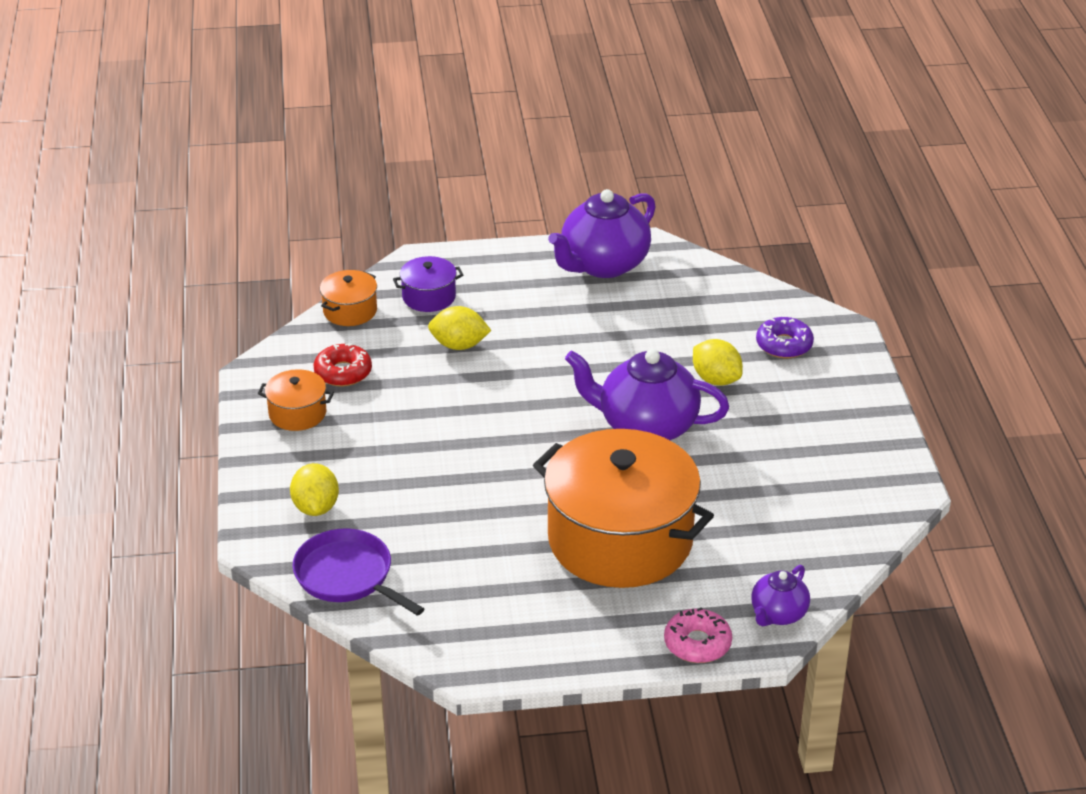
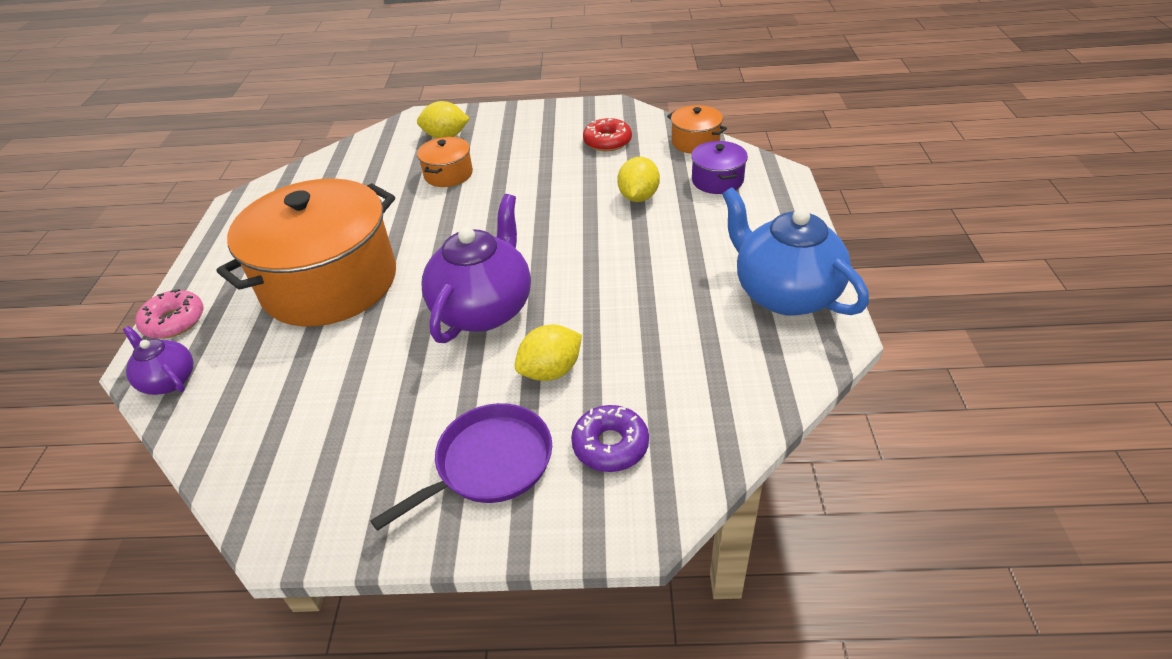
camera: 100 degrees right, 5 degrees up
orange pot [258,369,334,431] -> orange pot moved to [417,137,473,187]
purple pan [292,528,424,616] -> purple pan moved to [370,403,552,531]
purple teapot [548,189,656,278] -> blue teapot [722,187,869,316]

